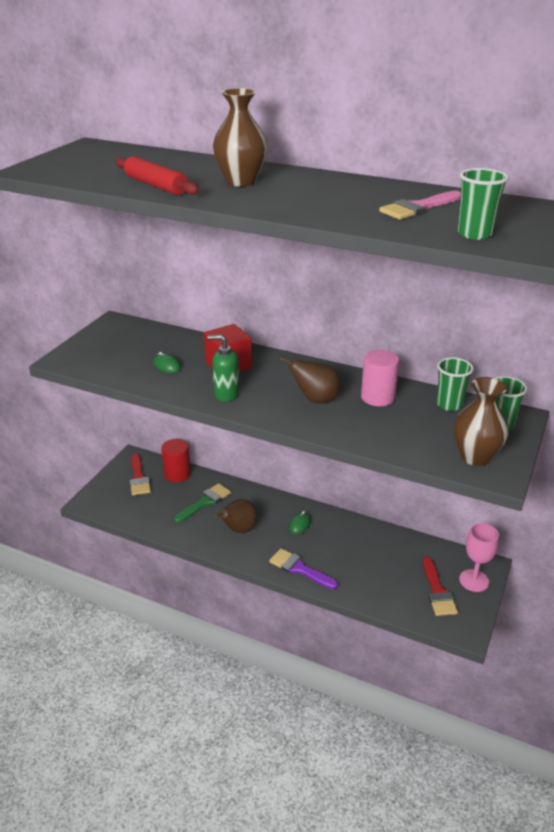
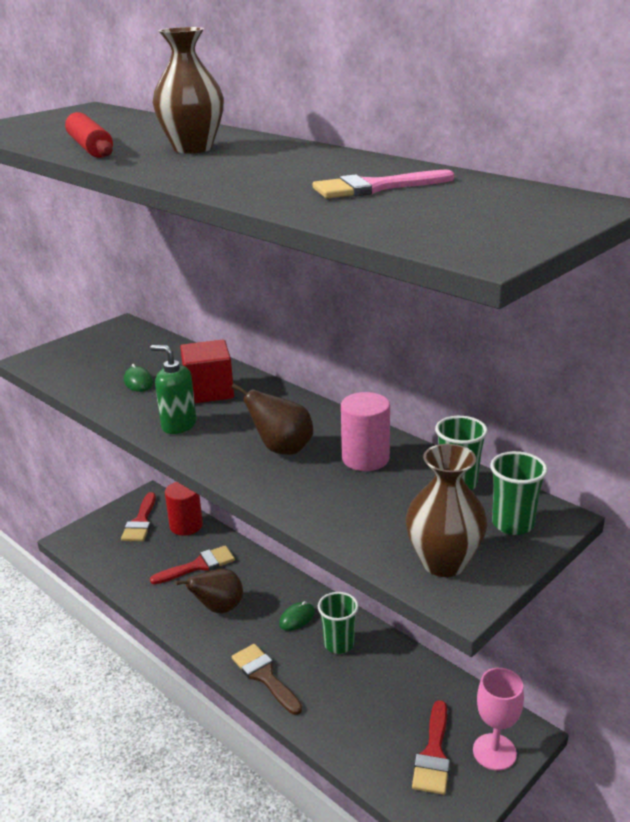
camera: 20 degrees right, 5 degrees down
green brush [174,483,231,523] -> red brush [150,545,235,584]
purple brush [269,548,338,589] -> brown brush [232,644,302,715]
green cup [458,168,509,240] -> green cup moved to [318,592,359,654]

